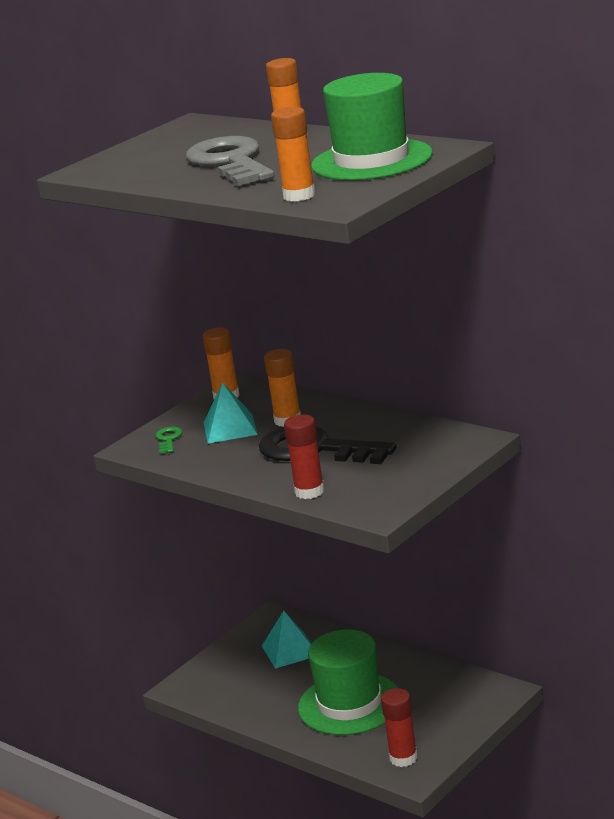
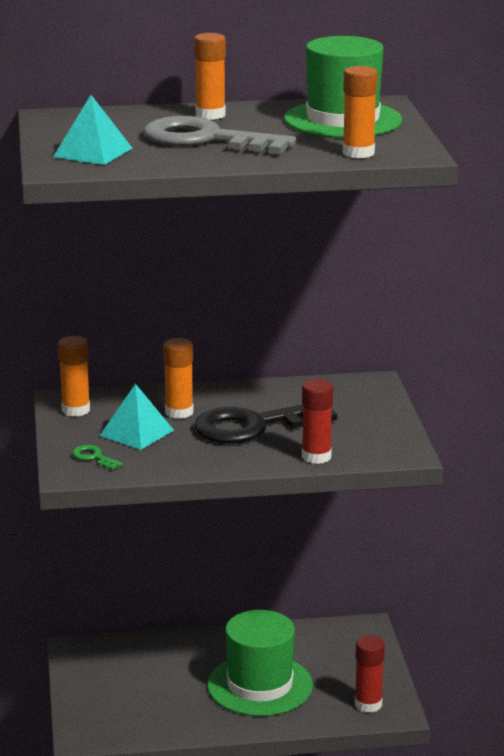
camera: 50 degrees left, 0 degrees up
turquoise pyramid [262,611,311,669] -> turquoise pyramid moved to [53,95,133,165]

